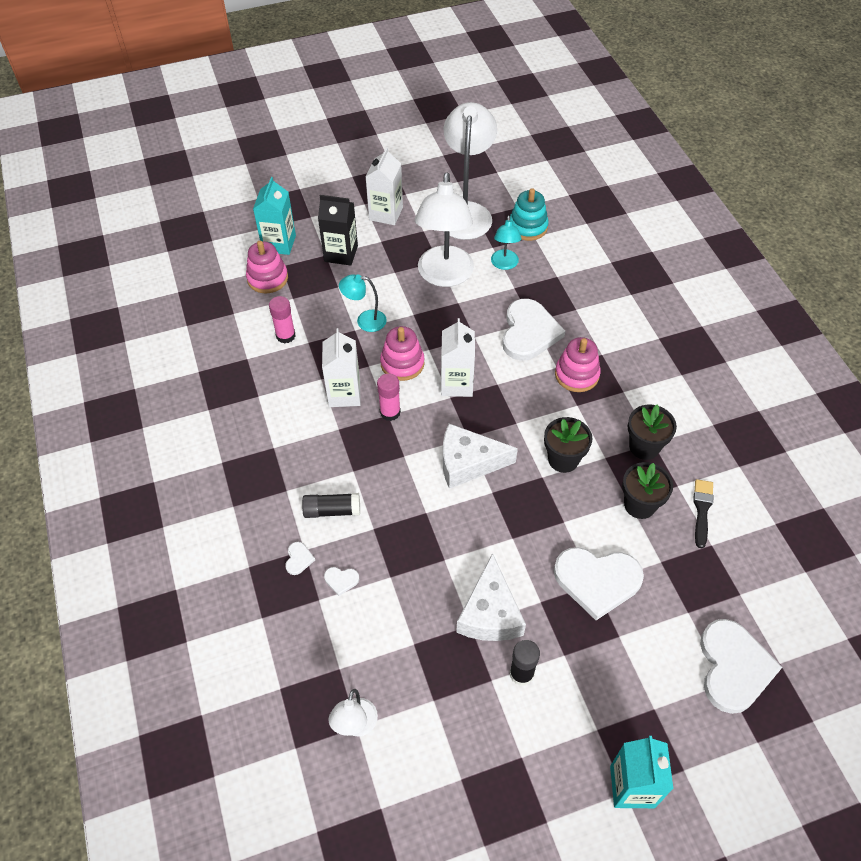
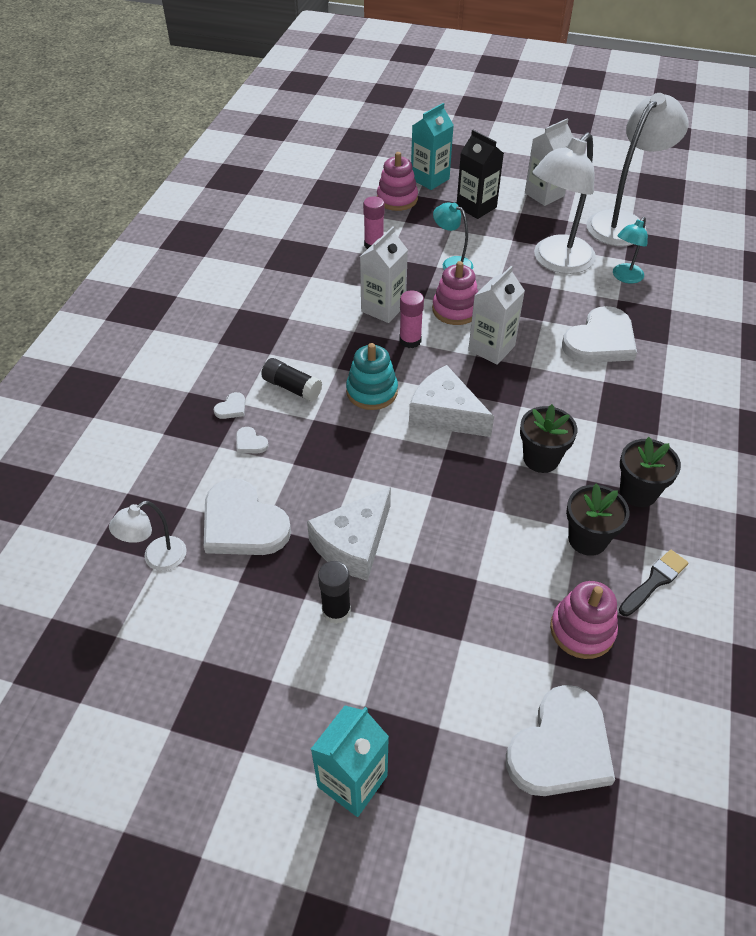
camera: 35 degrees right, 5 degrees down
turquoise stacking toy [510,188,549,241] -> turquoise stacking toy moved to [346,343,398,410]
white heart [554,547,644,620] -> white heart moved to [204,478,291,555]
pink stacking toy [555,337,601,392] -> pink stacking toy moved to [550,581,618,659]

